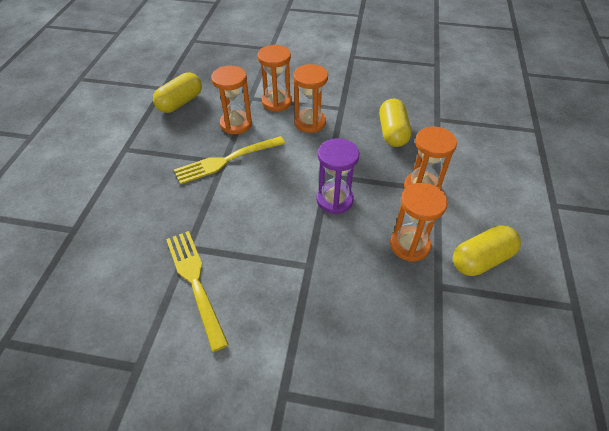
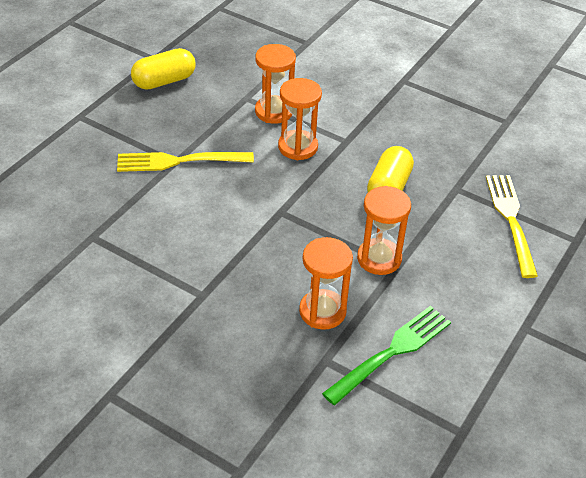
camera: 20 degrees right, 5 degrees down
yellow fork [166,231,229,352] -> yellow fork moved to [486,175,538,278]
orange hourglass [211,66,252,134] -> none
purple hourglass [316,138,359,214] -> none
yellow capsule [453,225,521,276] -> green fork [322,306,451,405]

